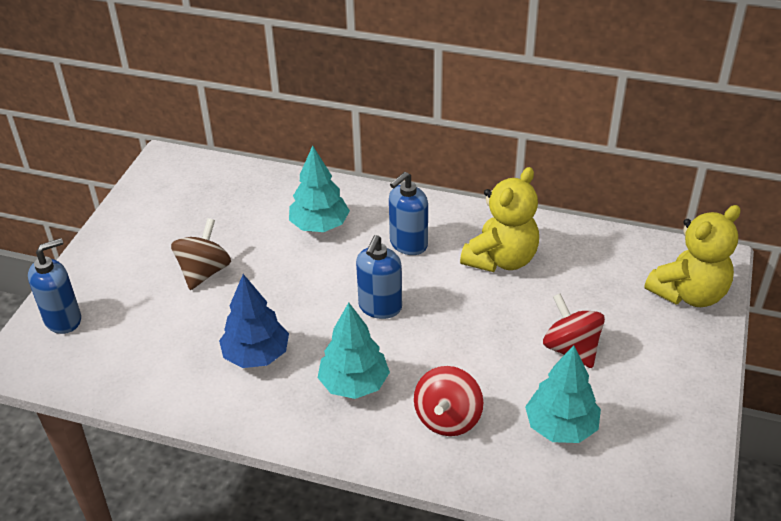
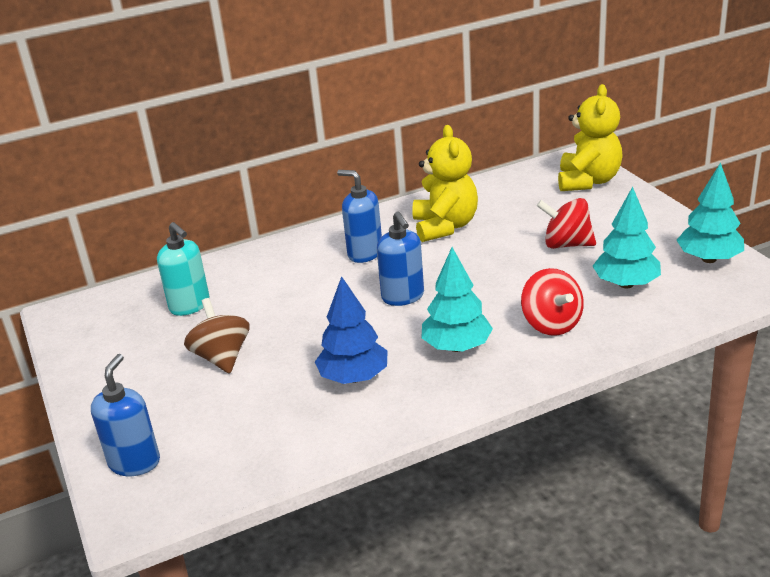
camera: 40 degrees left, 10 degrees down
turquoise tree [289,145,350,232] -> turquoise tree moved to [677,162,744,263]
blue soap dispenser [389,172,428,255] -> blue soap dispenser turned 120 degrees clockwise [337,170,382,263]
none -> turquoise soap dispenser [157,222,210,316]

